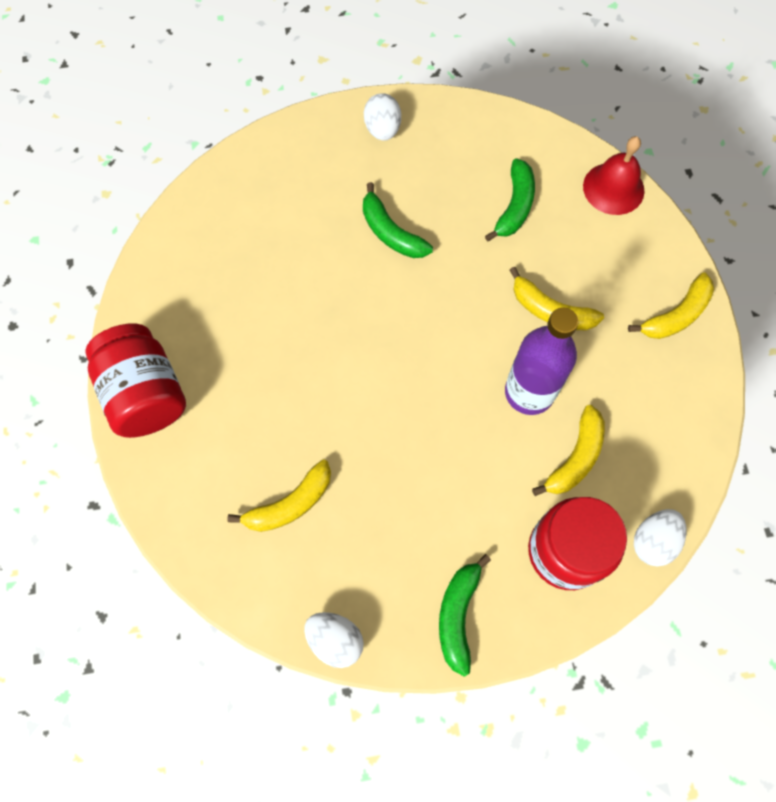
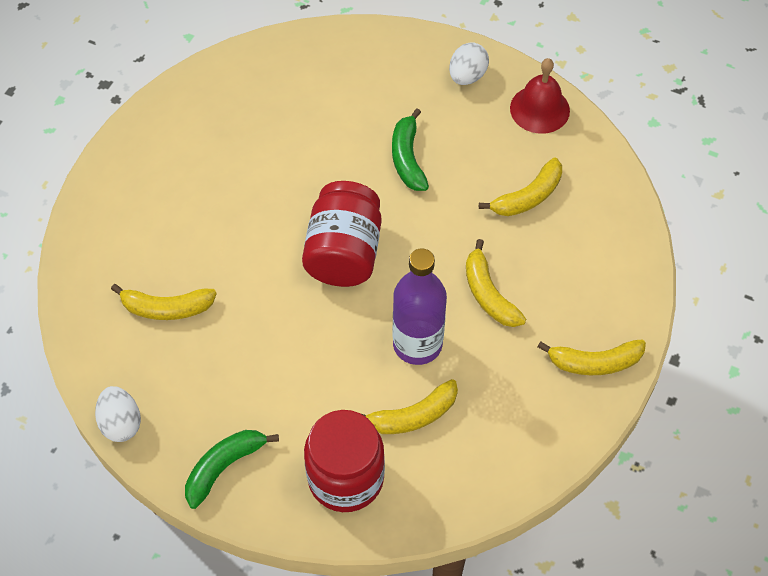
camera: 35 degrees right, 10 degrees down
red jar [85,324,186,438] -> red jar moved to [302,181,381,287]
green banana [485,158,535,241] -> yellow banana [479,158,562,216]
red bell [583,136,644,215] -> red bell moved to [510,58,570,134]
white egg [634,509,687,567] -> none

